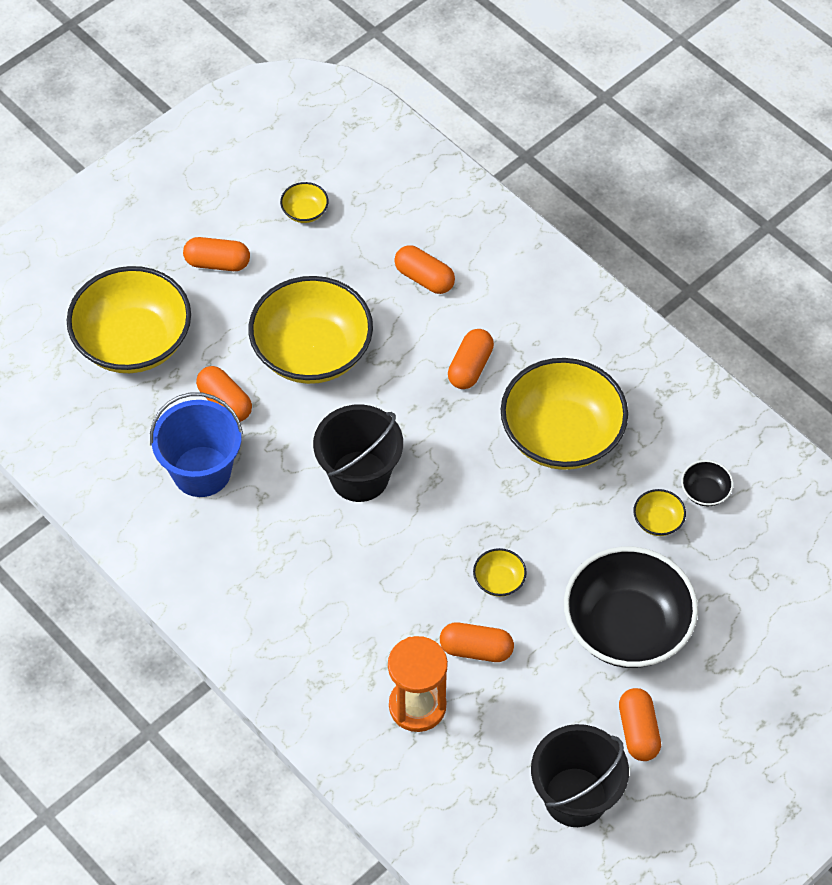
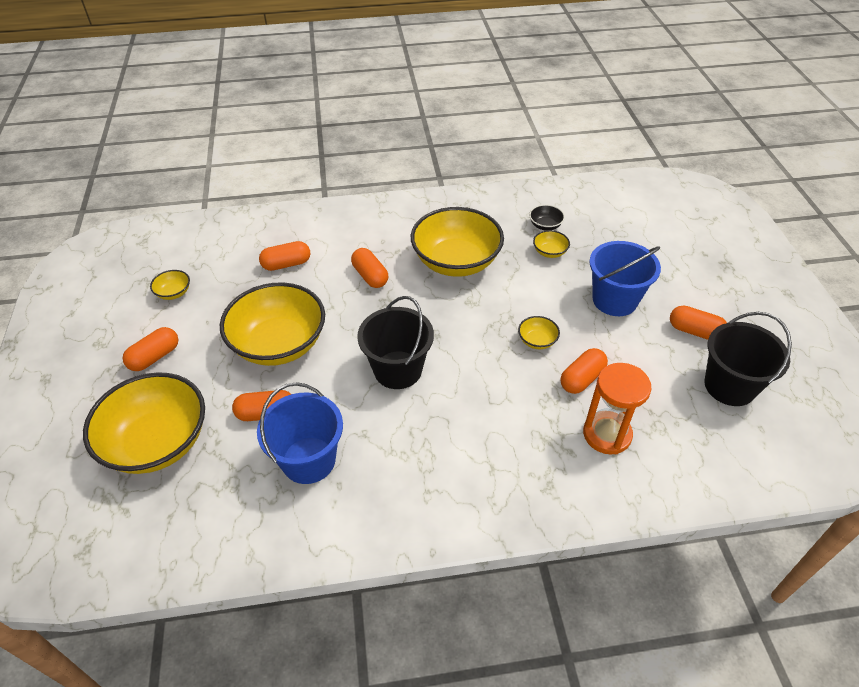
camera: 55 degrees left, 10 degrees down
black bowl [564,547,698,668] -> blue bucket [589,241,661,316]

